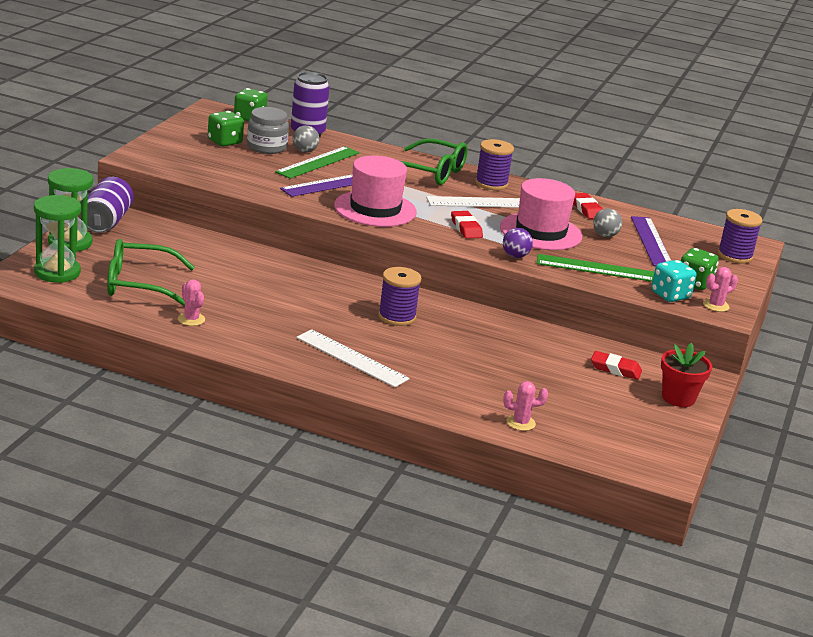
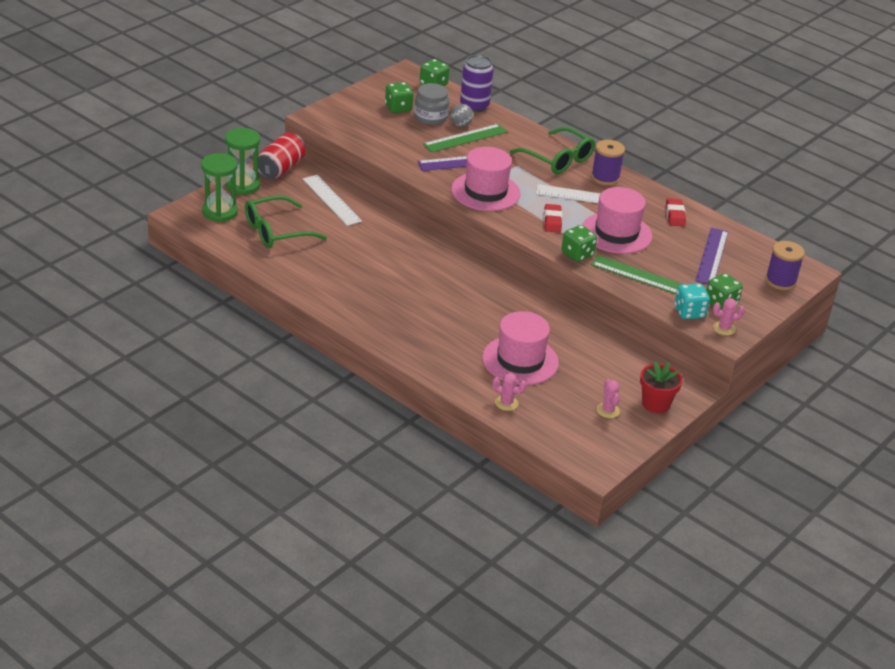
camera: 20 degrees right, 10 degrees up
purple can [80,177,134,233] -> red can [258,133,305,180]
green glasses [107,239,195,306] -> green glasses turned 45 degrees counterclockwise [245,195,327,248]
pink cactus [178,280,205,326] -> pink cactus moved to [597,379,620,418]
white ruler [296,329,410,388] -> white ruler moved to [303,175,362,226]
purple spool [378,267,421,326] -> none
purple ball [503,228,533,258] -> green dice [561,225,597,262]
red eraser [591,351,642,380] -> none
grey ball [593,208,622,237] -> none
none -> pink hat [482,311,559,385]

